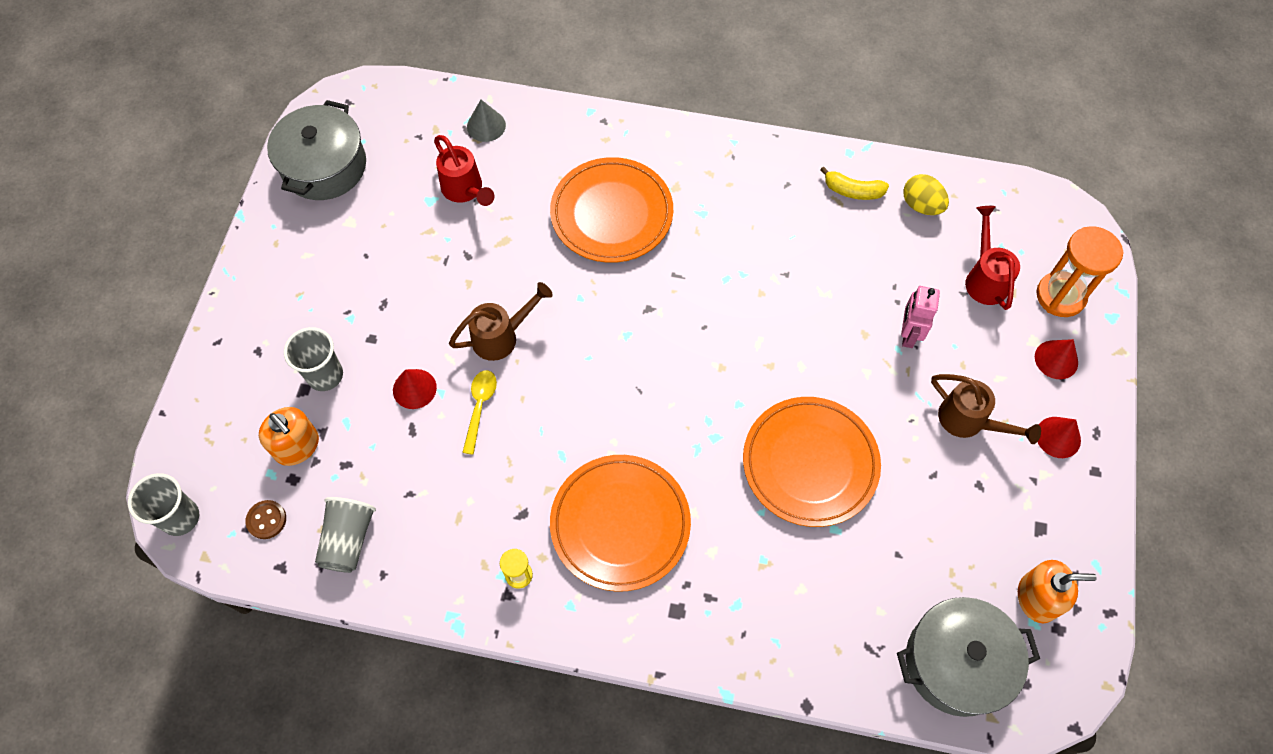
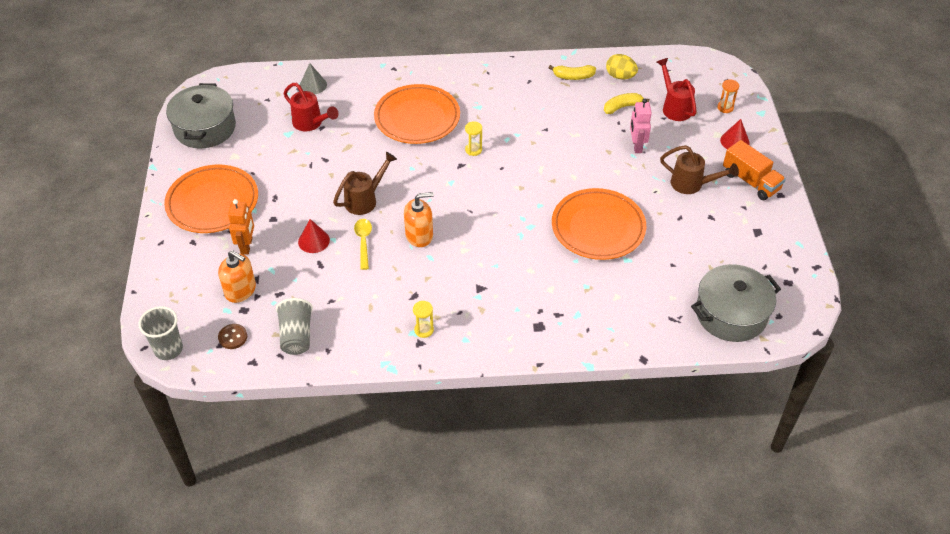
camera: 15 degrees left, 15 degrees down
grey cup [284,327,343,391] -> orange robot [228,199,254,255]
orange plate [550,455,691,592] -> orange plate moved to [164,165,258,233]
orange soap dispenser [1018,560,1096,623] -> orange soap dispenser moved to [404,192,434,247]
orange hourglass [1036,226,1124,317] -> orange hourglass [717,79,739,113], size x0.49
red cone [1038,417,1081,458] -> orange truck [723,140,786,200]
none -> yellow hourglass [465,121,482,156]
none -> yellow banana [604,93,649,114]

